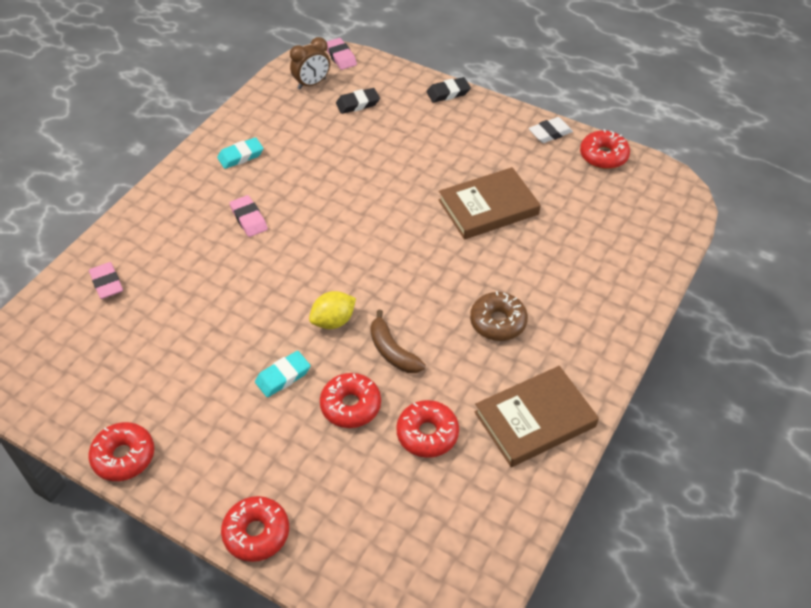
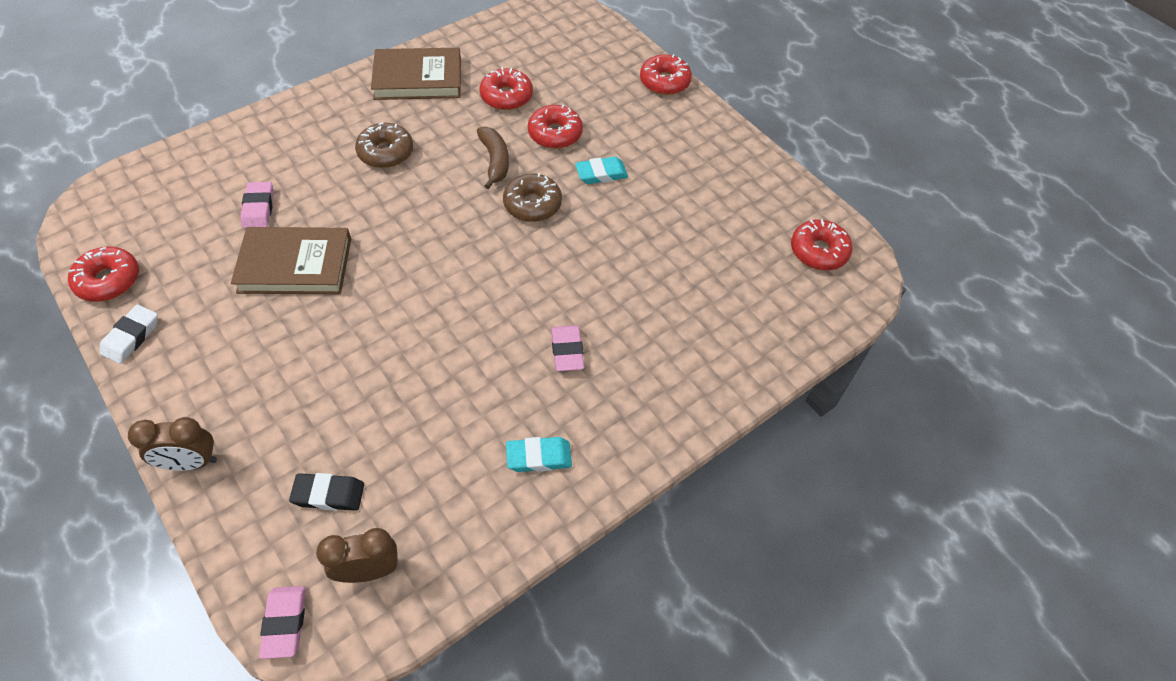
camera: 160 degrees left, 5 degrees up
red donut [88,422,154,481] -> red donut moved to [791,219,853,270]
pink eraser [89,262,123,299] -> pink eraser moved to [240,182,274,229]
yellow lemon [309,291,356,329] -> brown donut [503,173,562,222]
black eraser [427,77,471,103] -> brown clock [128,417,217,471]
white eraser [529,117,573,143] -> white eraser turned 60 degrees counterclockwise [99,305,158,364]

